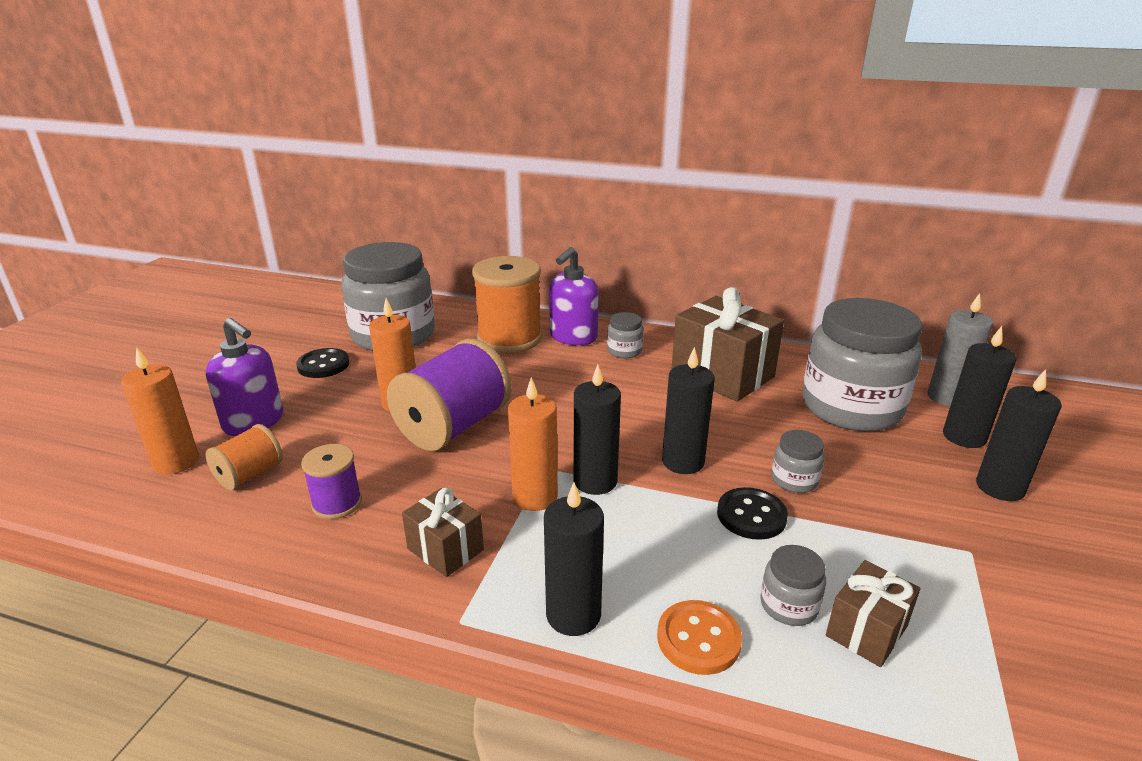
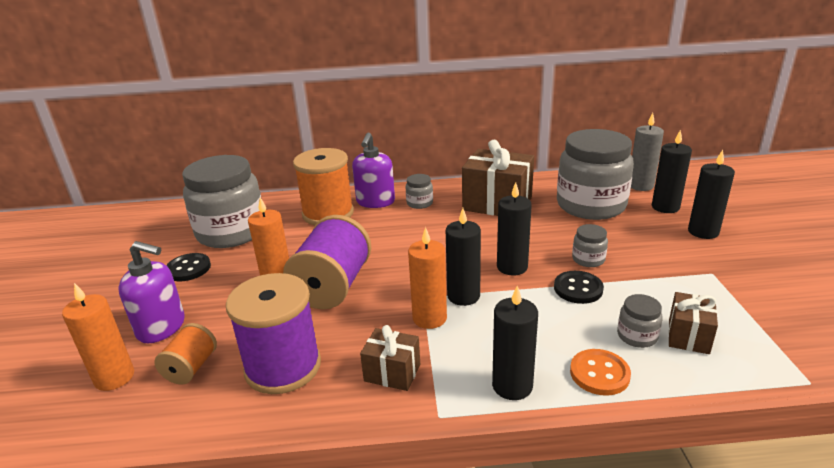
camera: 20 degrees left, 0 degrees up
purple spool [301,444,362,519] -> purple spool [226,273,321,394], size x1.90

